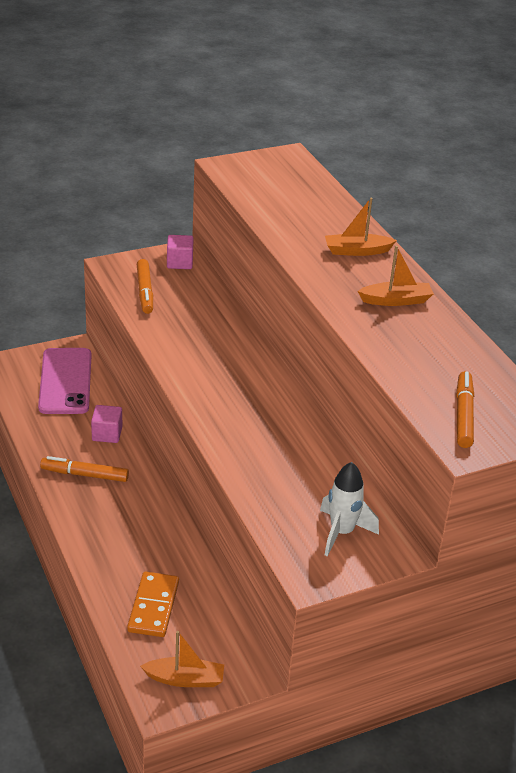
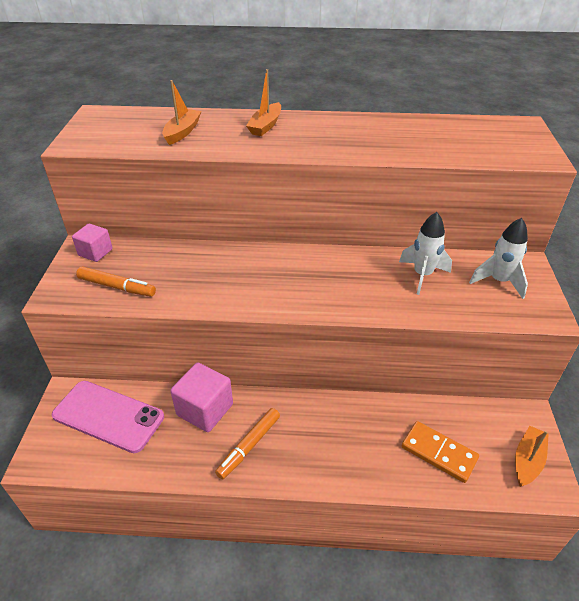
camera: 60 degrees left, 5 degrees up
pink cube [91,405,122,443] -> pink cube [170,362,233,432], size x1.60
orange boat [358,246,434,306] -> orange boat moved to [162,80,202,145]
orange marker [456,371,474,448] -> none
none -> white rocket [399,212,452,295]

